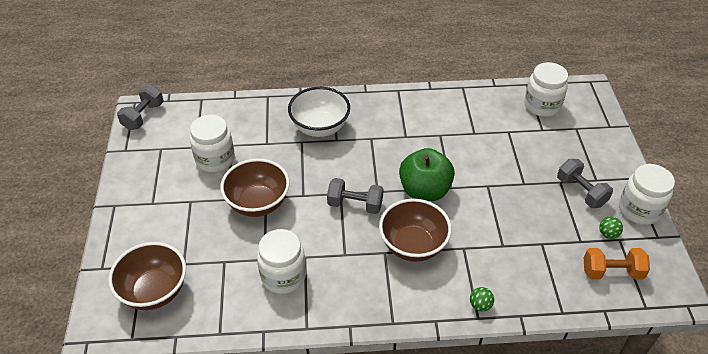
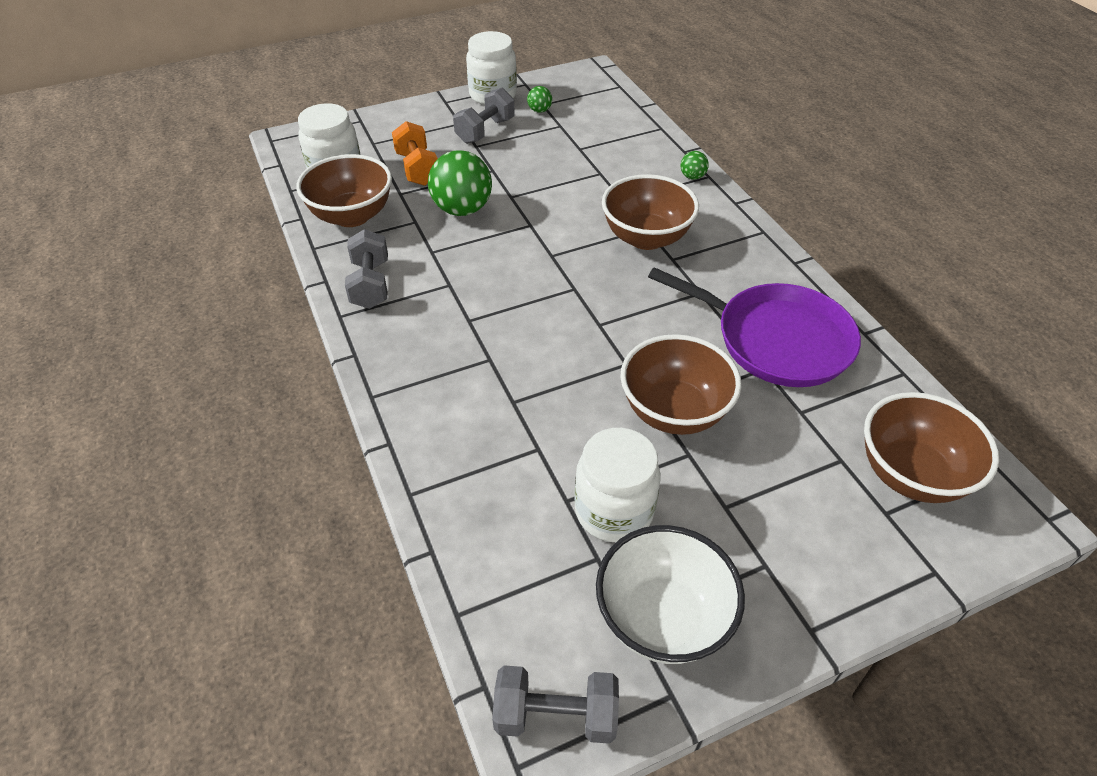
camera: 110 degrees left, 0 degrees up
white jar [257,229,306,294] -> purple pan [648,267,861,387]
white bowl [288,87,350,137] -> white bowl moved to [596,525,745,664]
grey dumbbell [327,178,384,214] -> grey dumbbell moved to [345,229,388,309]
green apple [399,148,455,201] -> none
orange dumbbell [584,248,650,280] -> orange dumbbell moved to [392,121,438,186]
none -> brown bowl [296,154,392,227]
none -> green ball [428,150,492,216]

